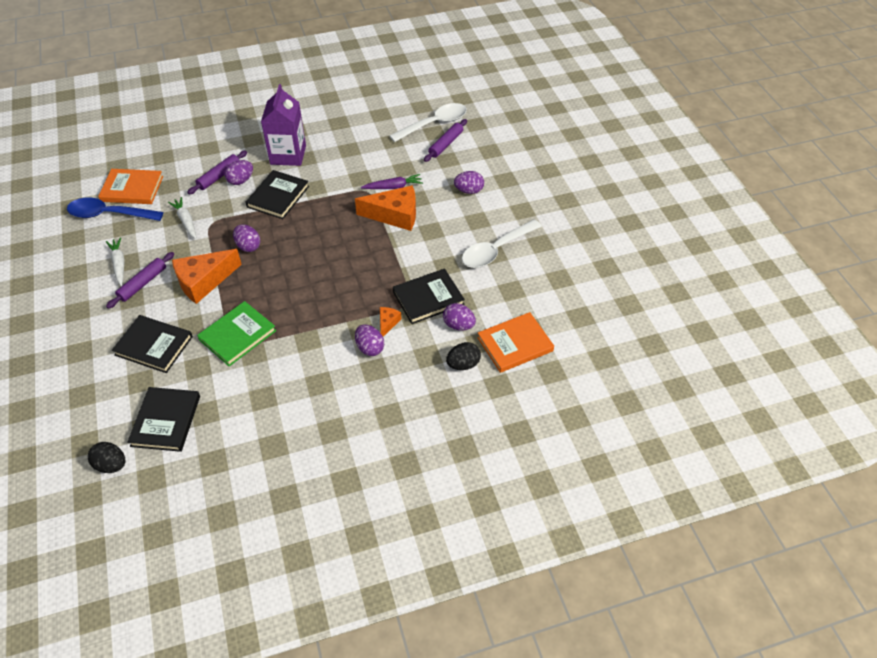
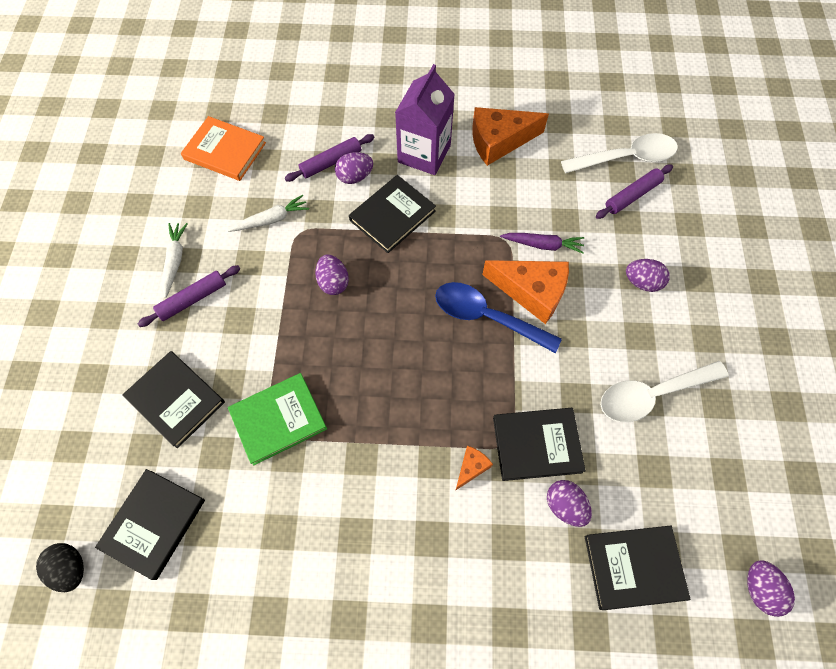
camera: 20 degrees right, 15 degrees up
blue spoon [67,198,163,221] -> blue spoon moved to [435,282,562,353]
white carrot [168,197,197,239] -> white carrot turned 75 degrees clockwise [228,195,309,232]
orange cheese [172,249,242,304] -> orange cheese moved to [472,107,549,166]
purple egg [355,325,384,356] -> purple egg moved to [747,560,795,617]
black egg [446,342,481,370] -> none
orange book [477,312,554,373] -> black book [585,526,690,610]

